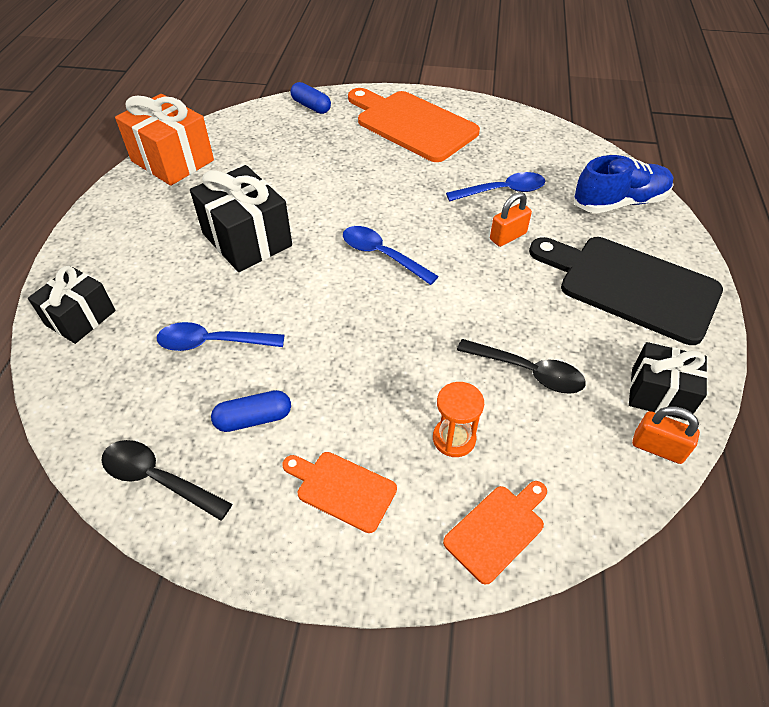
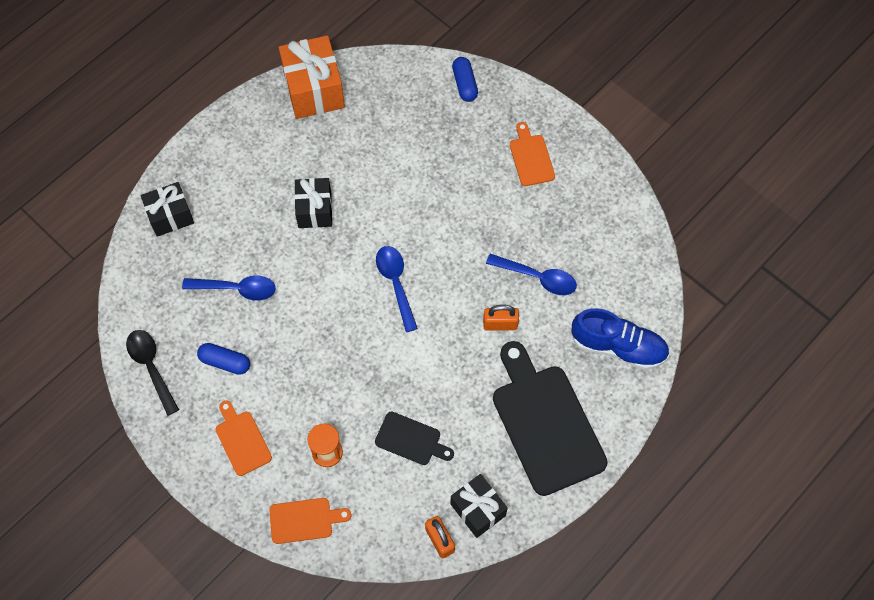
camera: 35 degrees right, 15 degrees up
blue spoon [157,322,284,351] -> blue spoon turned 150 degrees clockwise [182,275,276,301]
black gift [190,165,292,272] -> black gift [294,178,332,228], size x0.65
orange cutting board [348,88,480,162] -> orange cutting board [510,122,555,186], size x0.49
black spoon [457,339,586,394] -> black cutting board [375,411,454,465]

